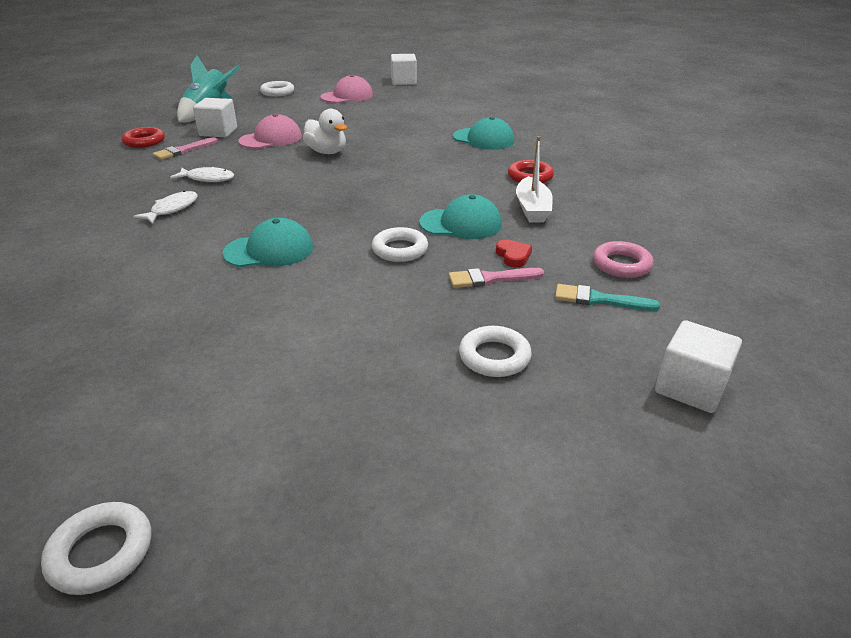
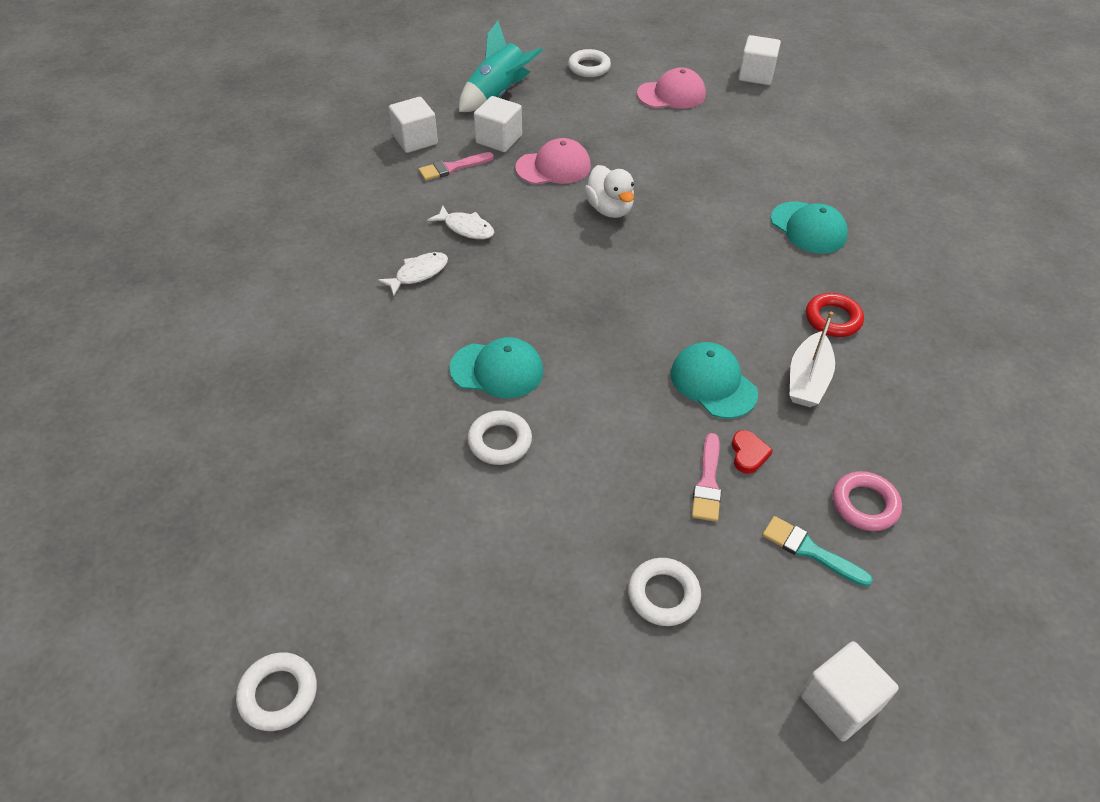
camera: 20 degrees right, 15 degrees up
red ring [121,127,165,148] -> white cube [389,97,438,153]
white ring [372,227,428,262] -> white ring moved to [467,410,532,465]
turquoise cap [419,194,502,239] -> turquoise cap turned 150 degrees counterclockwise [671,342,758,419]
pink brush [449,268,544,288] -> pink brush turned 90 degrees counterclockwise [692,433,722,522]

